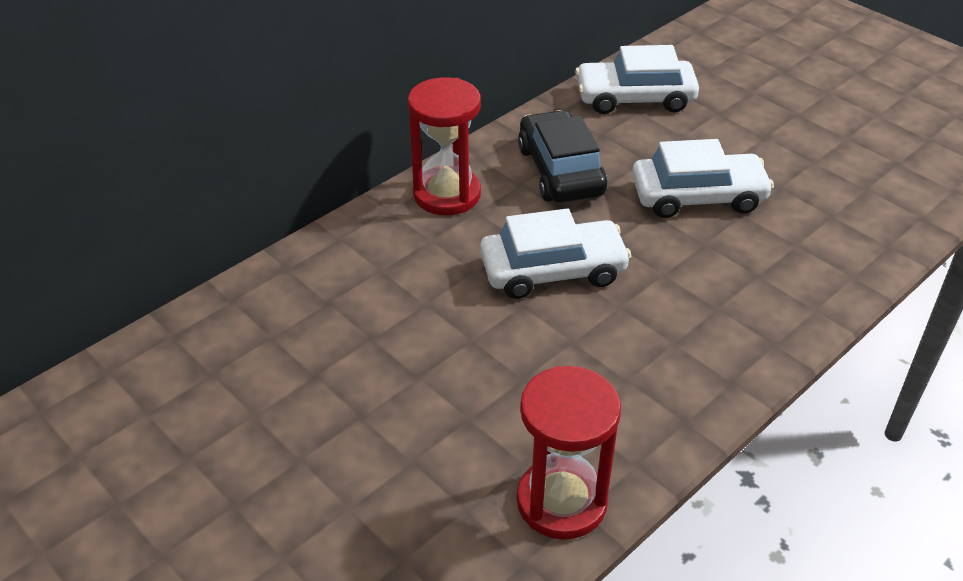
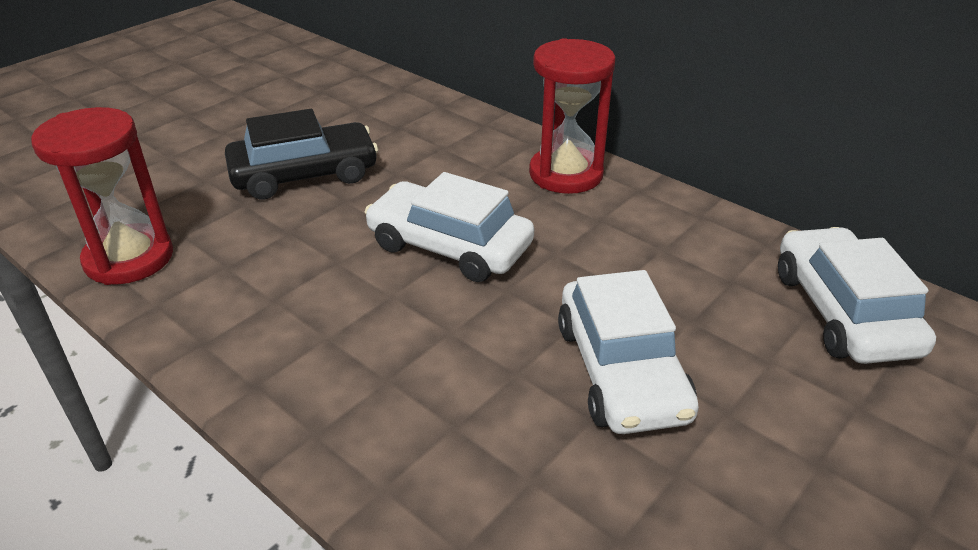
camera: 85 degrees right, 5 degrees down
white car [480,208,632,299] -> white car turned 135 degrees clockwise [365,172,534,282]
black car [518,110,607,203] -> black car moved to [225,109,378,199]

